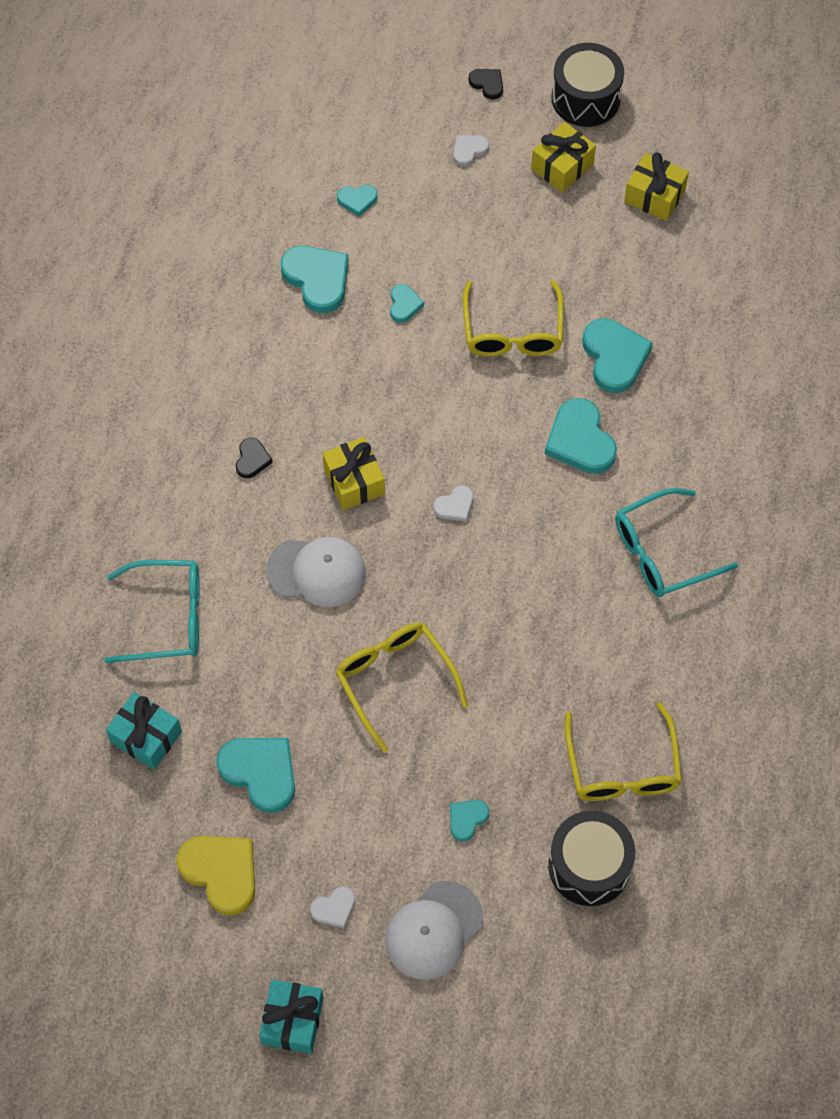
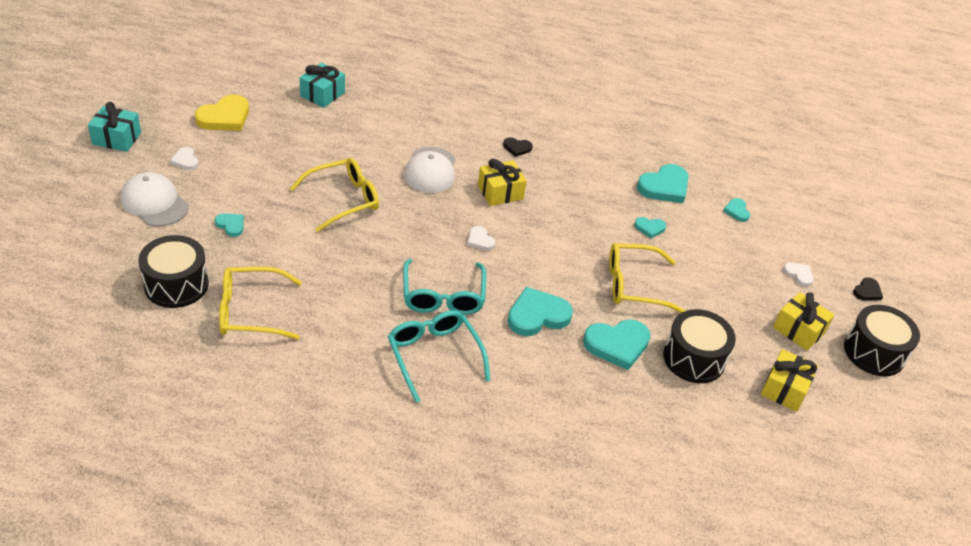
camera: 85 degrees right, 20 degrees down
turquoise glasses [104,560,200,663] -> turquoise glasses moved to [403,259,486,315]
turquoise heart [216,738,295,813] -> none
none -> black drum [663,309,736,383]

